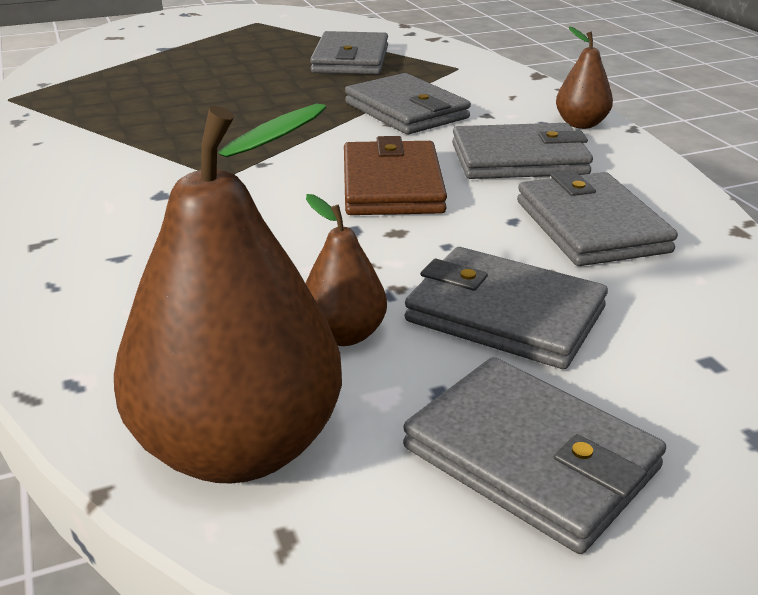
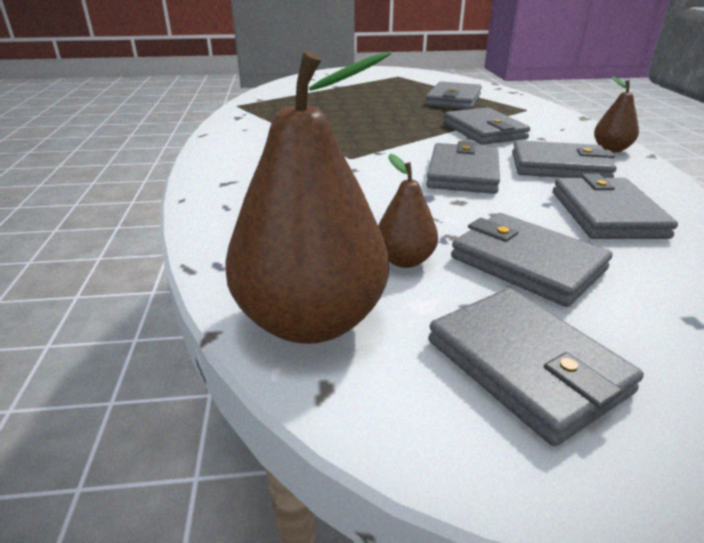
camera: 15 degrees right, 0 degrees up
brown wallet [344,136,447,215] -> grey wallet [426,141,500,194]

